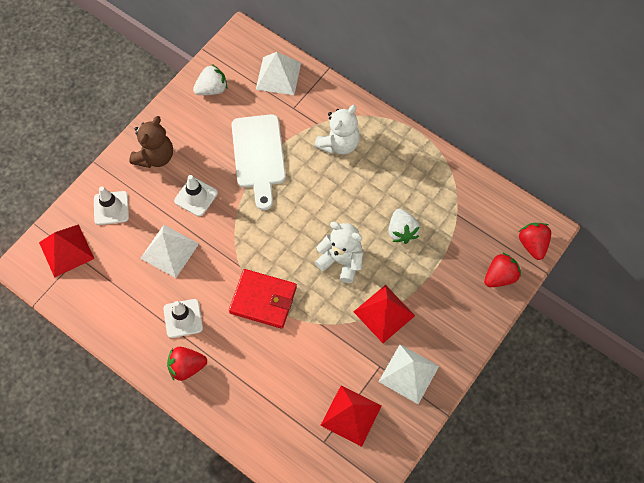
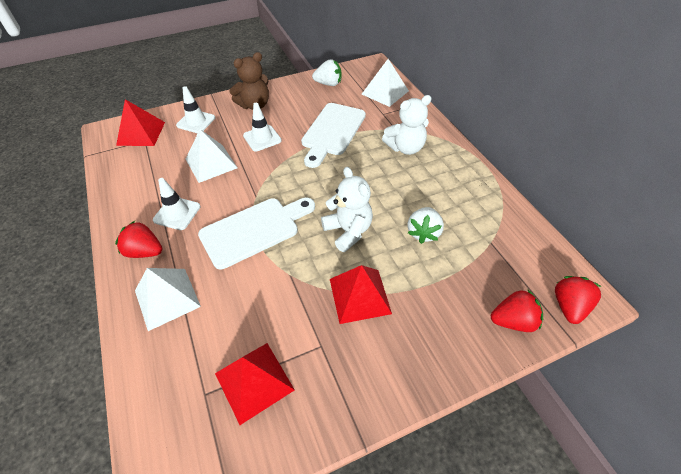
camera: 30 degrees right, 15 degrees down
red wallet [229,269,297,329] -> white cutting board [198,198,315,269]
white pyramid [379,344,439,404] -> white pyramid moved to [135,268,201,331]

